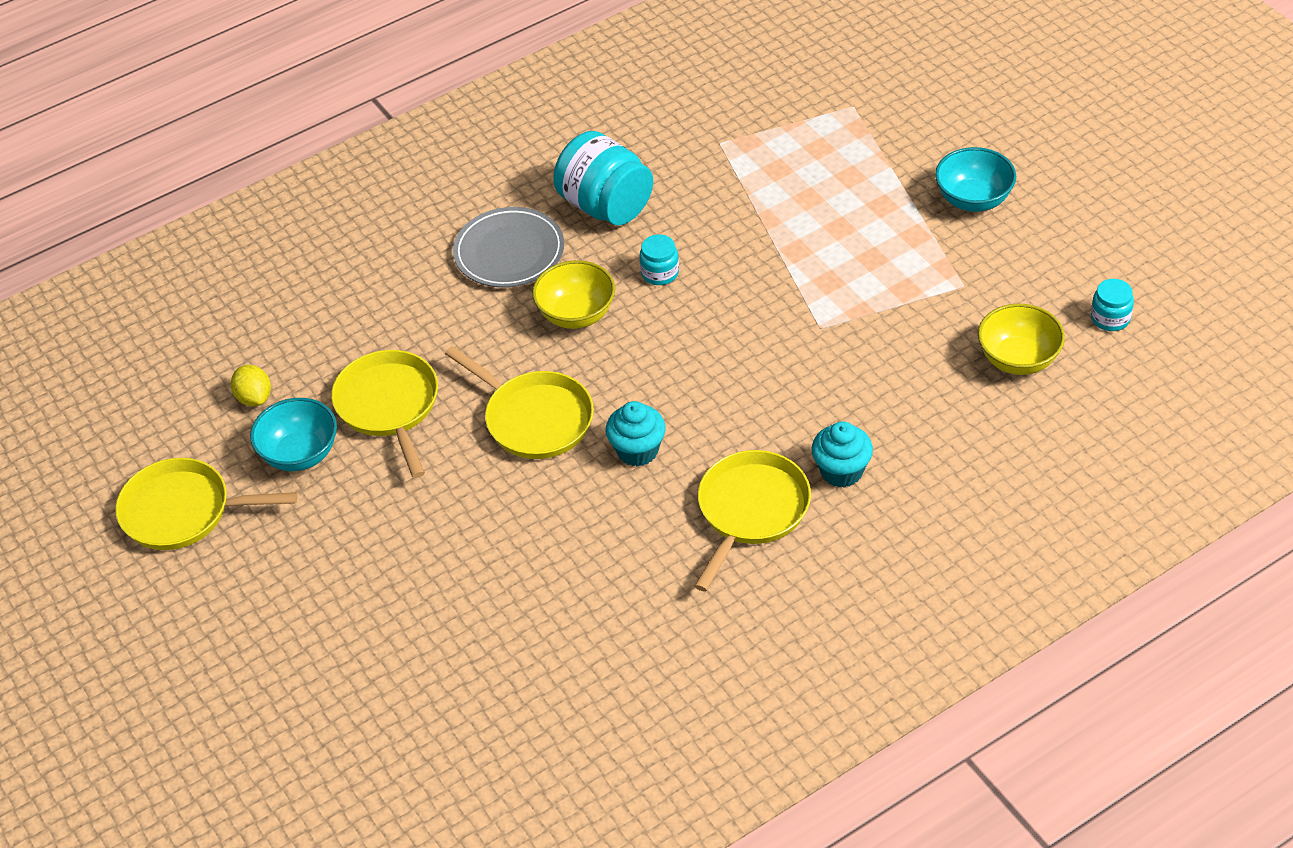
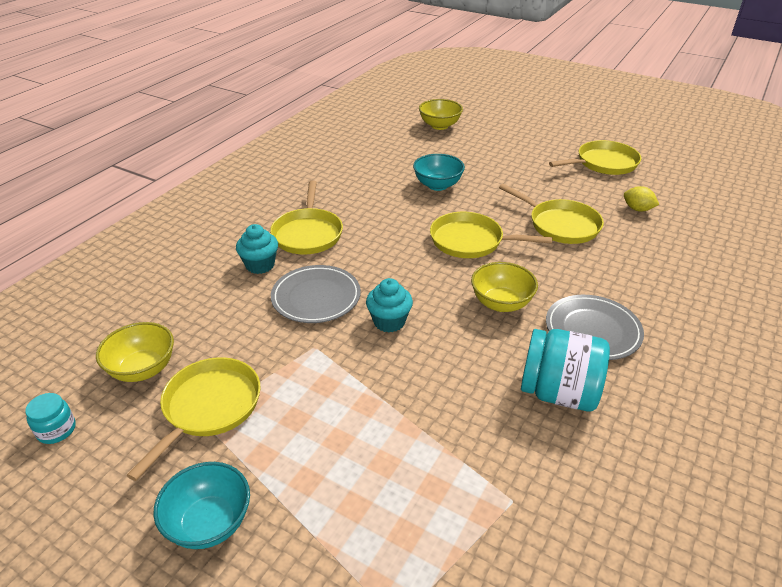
camera: 150 degrees right, 10 degrees down
turquoise bowl [250,398,337,471] -> turquoise bowl moved to [413,154,465,191]
turquoise cupcake [605,401,666,467] -> turquoise cupcake moved to [366,278,413,333]
turquoise jar [640,234,679,285] -> none
none -> yellow pan [126,357,261,481]
none -> grey plate [271,265,361,323]
none -> yellow bowl [419,99,463,130]

